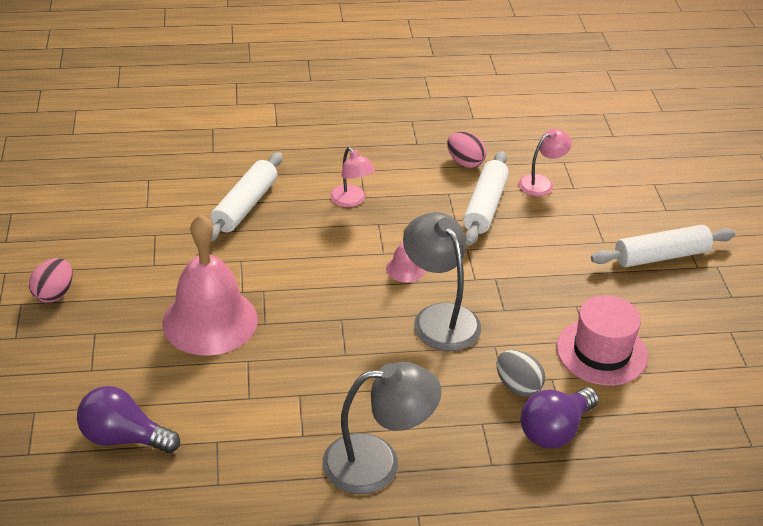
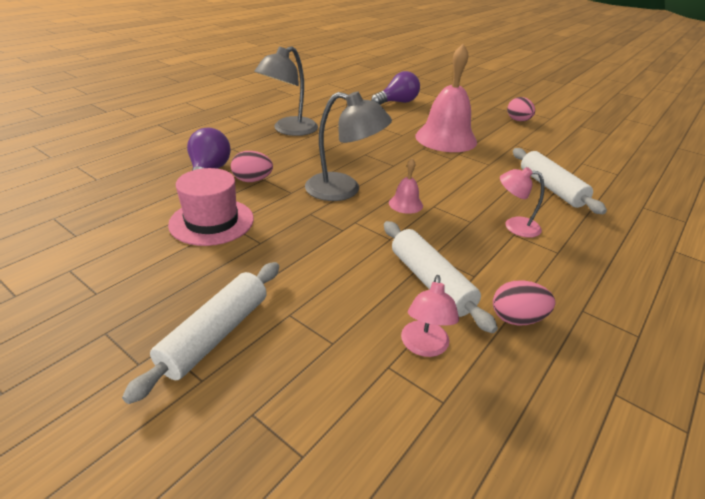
camera: 135 degrees right, 5 degrees down
grey egg [496,350,545,397] -> pink egg [231,151,273,182]

